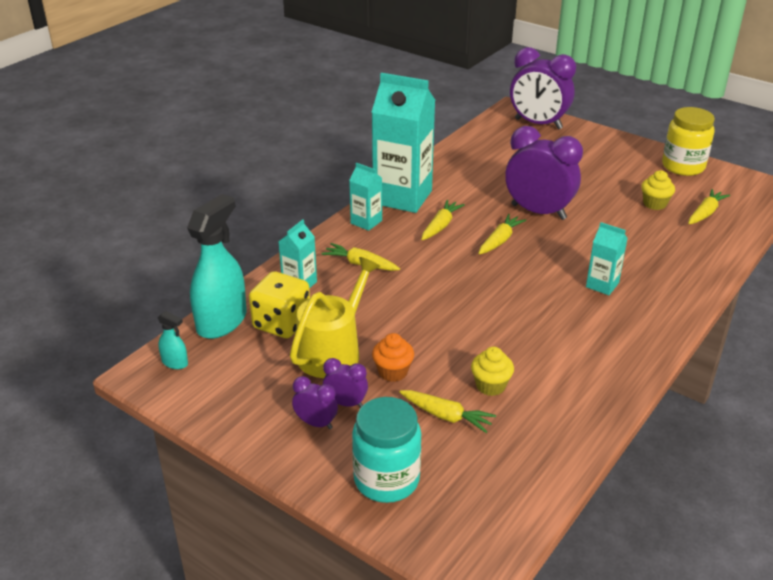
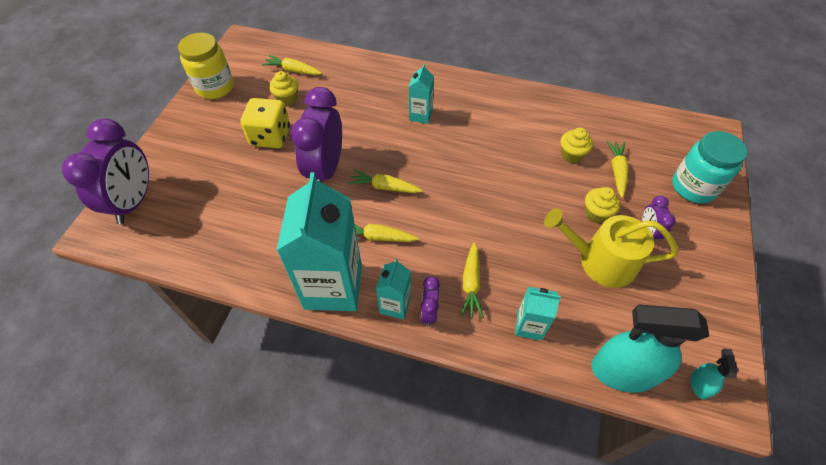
camera: 110 degrees left, 20 degrees up
yellow dice [249,271,310,338] -> yellow dice moved to [241,98,290,148]
purple clock [292,376,338,429] -> purple clock moved to [421,276,440,327]
orange cupcake [372,333,414,382] -> yellow cupcake [585,187,620,223]

